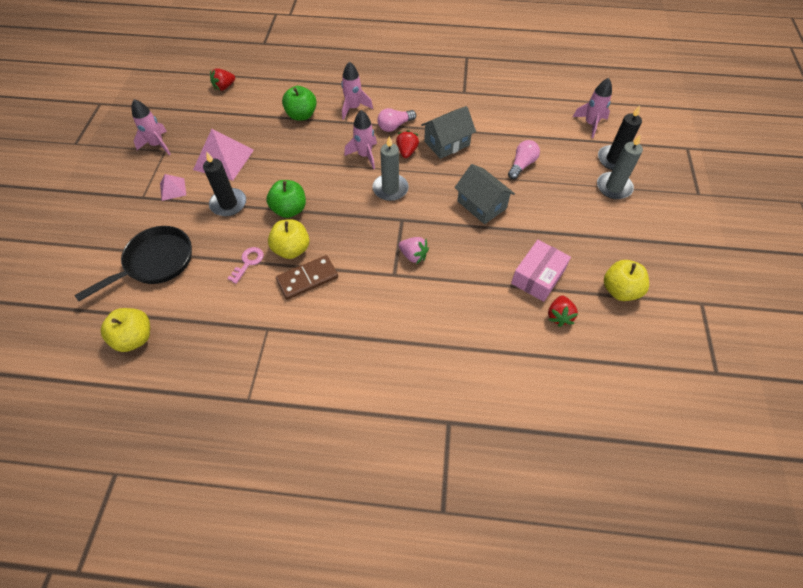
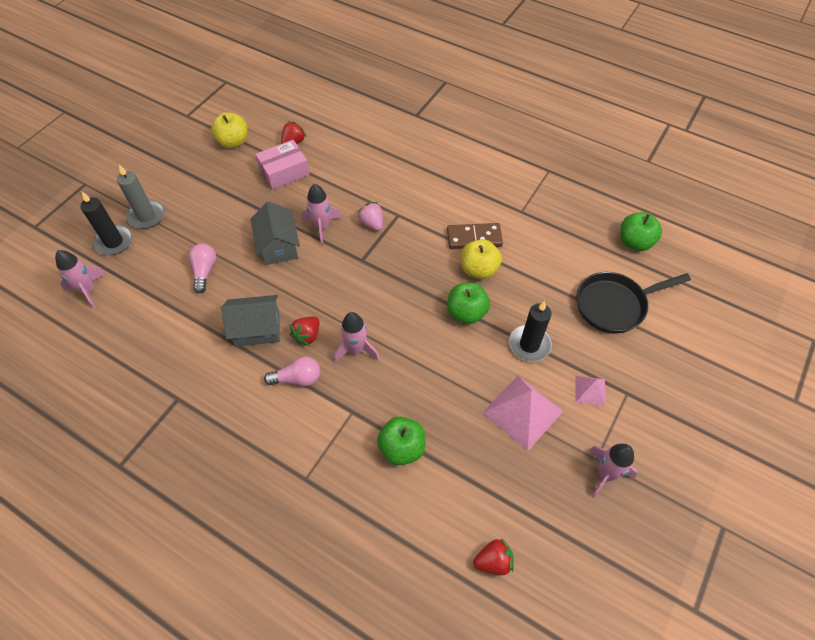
camera: 155 degrees left, 0 degrees up
yellow apple [101,308,150,352] -> green apple [620,212,662,251]
pink key [227,247,264,284] -> none
pink rocket [341,61,373,120] -> pink rocket moved to [302,184,342,245]
grey candle [372,136,409,201] -> none
pink light bulb [508,140,540,179] -> pink light bulb turned 120 degrees clockwise [189,244,216,293]

